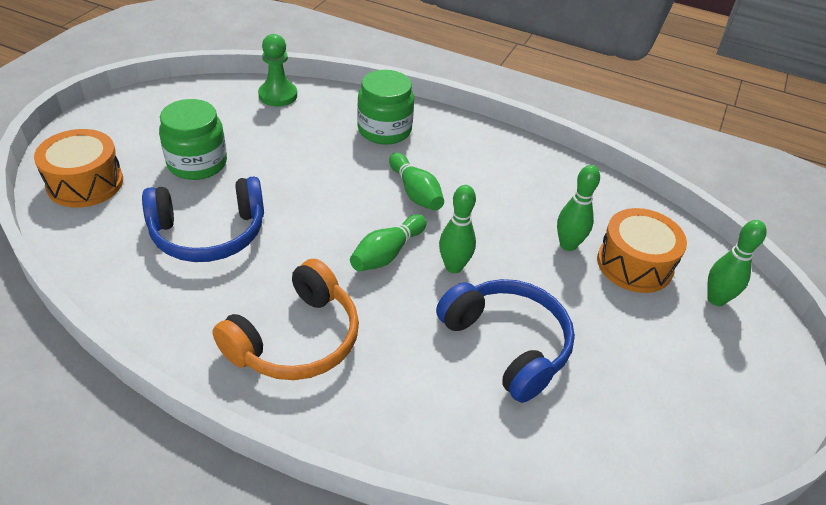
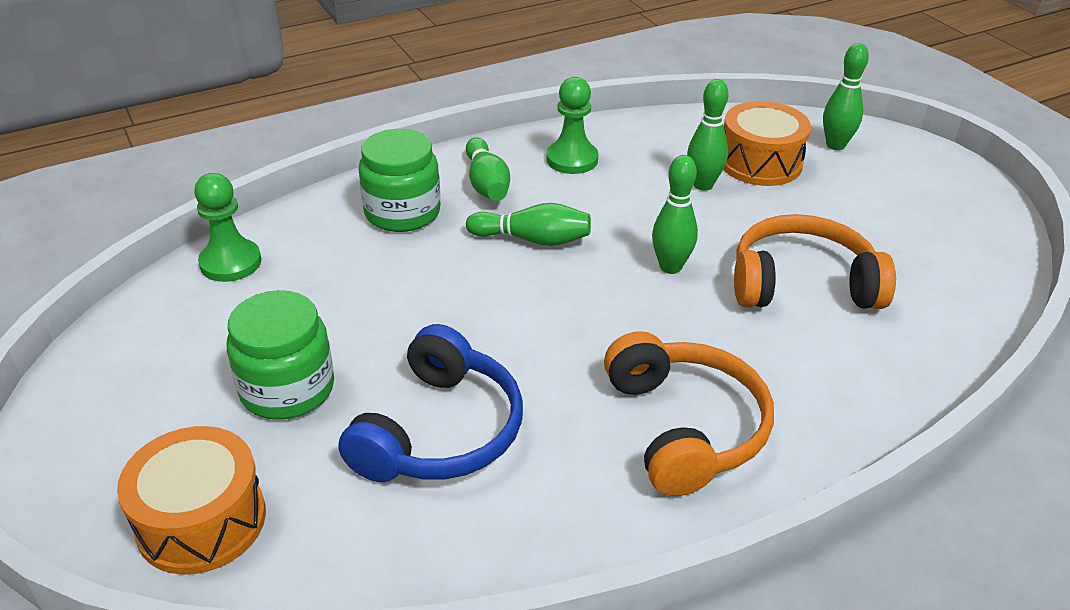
camera: 50 degrees left, 5 degrees down
green bowling pin [350,214,427,271] -> green bowling pin moved to [466,137,510,201]
blue headphones [436,279,575,403] -> orange headphones [734,214,896,309]
none -> green pawn [546,77,598,174]

